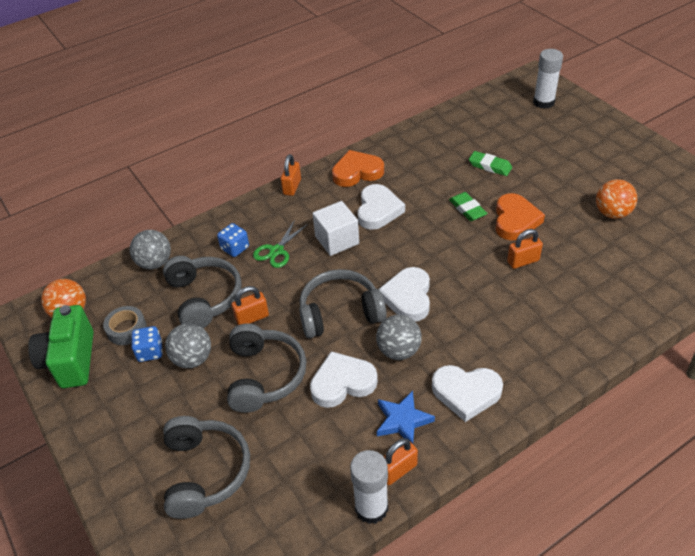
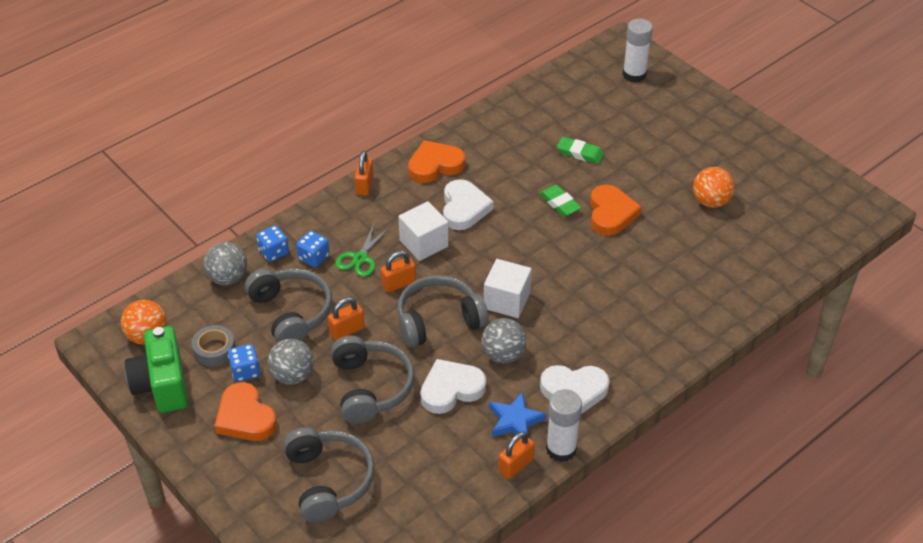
camera: 10 degrees left, 0 degrees up
white glue stick [350,450,388,524] -> white glue stick moved to [546,389,582,462]
white heart [379,267,430,322] -> white cube [484,259,532,318]
orange padlock [507,229,543,269] -> orange padlock moved to [381,251,416,292]
none -> orange heart [214,382,277,441]
none -> blue dice [256,225,289,262]

